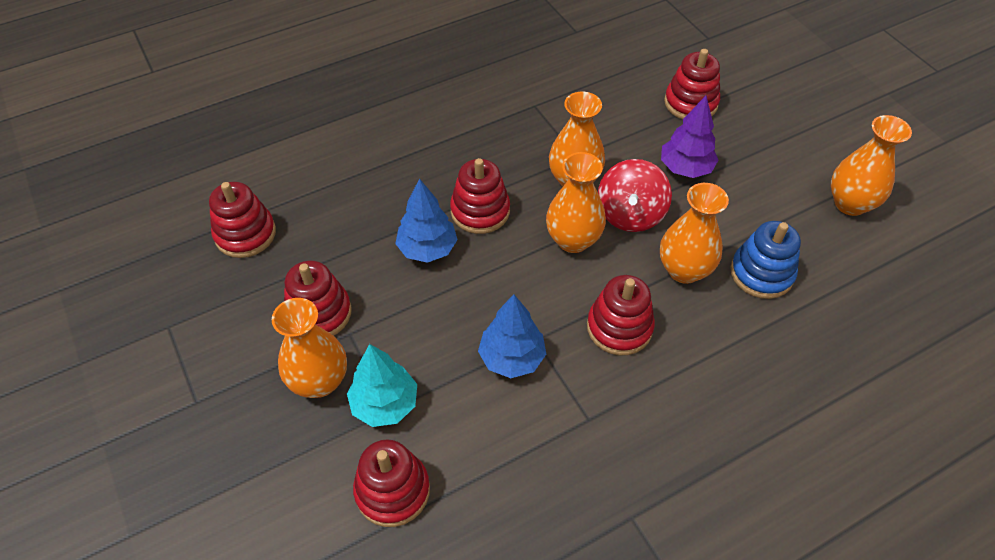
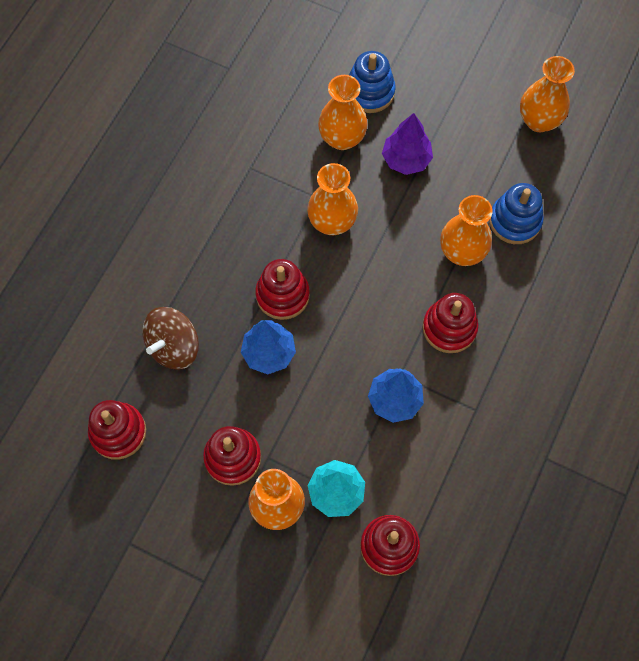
camera: 35 degrees left, 15 degrees up
orange vase [546,152,606,253] -> orange vase moved to [318,75,368,150]
red spinning top [598,159,672,232] -> none
red stacking toy [664,49,720,120] -> blue stacking toy [349,51,396,113]
none -> brown spinning top [142,307,199,370]

